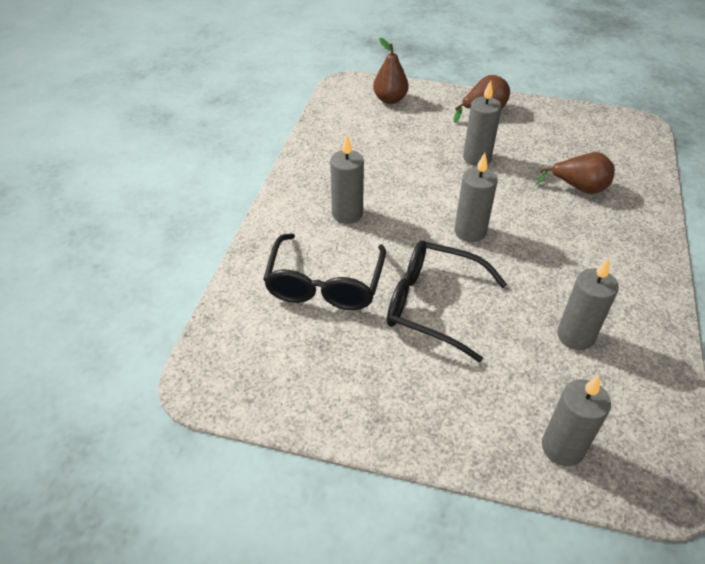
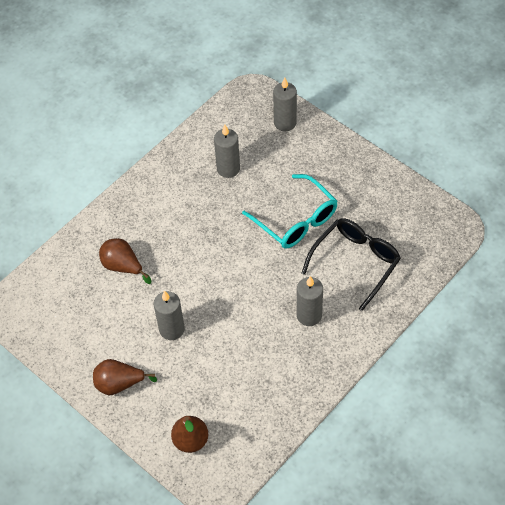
camera: 150 degrees left, 10 degrees up
black glasses [387,240,507,362] -> turquoise glasses [242,174,337,249]
grey candle [455,153,498,242] -> none

